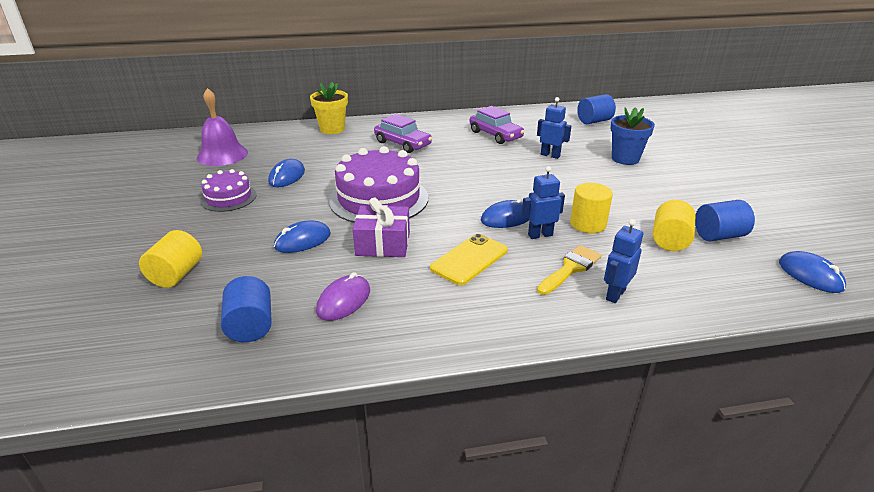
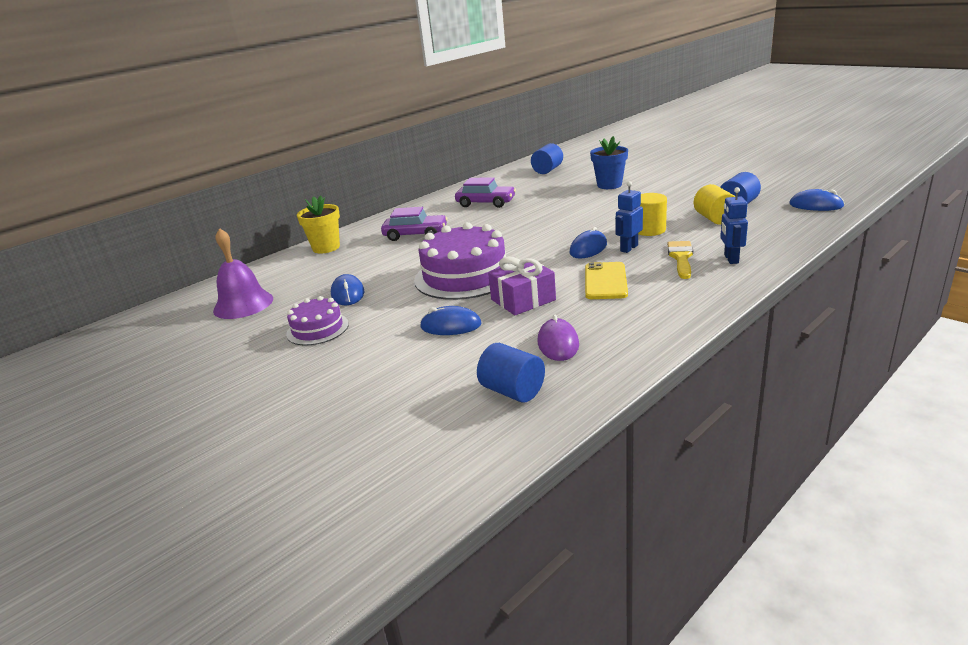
camera: 30 degrees left, 5 degrees down
yellow cylinder [139,230,202,288] -> none
blue mouse [274,221,331,253] -> blue mouse turned 75 degrees clockwise [420,306,482,335]
blue robot [537,97,571,159] -> none

